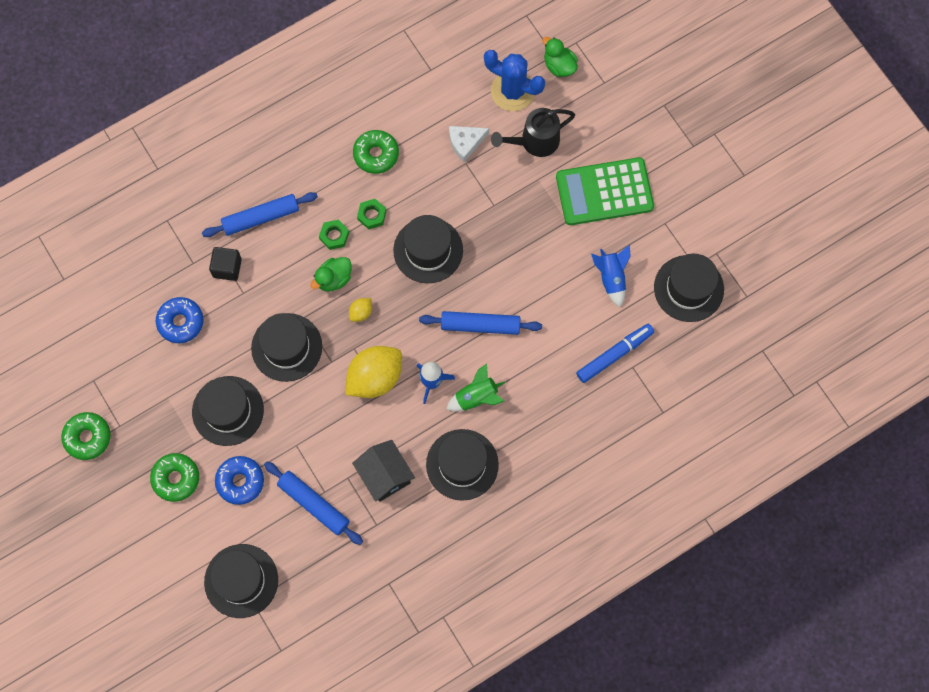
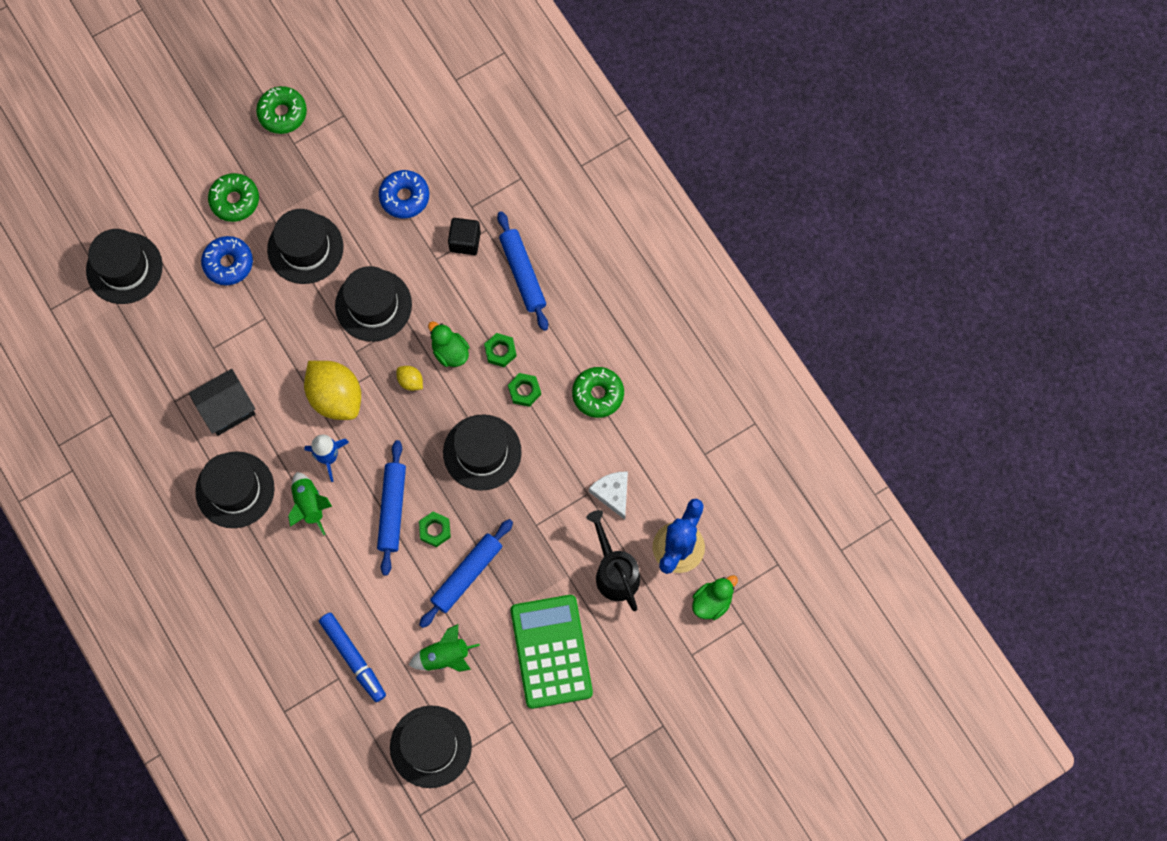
camera: 90 degrees right, 0 degrees up
blue rolling pin [264,462,363,545] -> blue rolling pin moved to [419,519,513,628]
blue rocket [591,245,631,307] -> green rocket [409,624,480,672]
none -> green nut [419,511,451,547]

